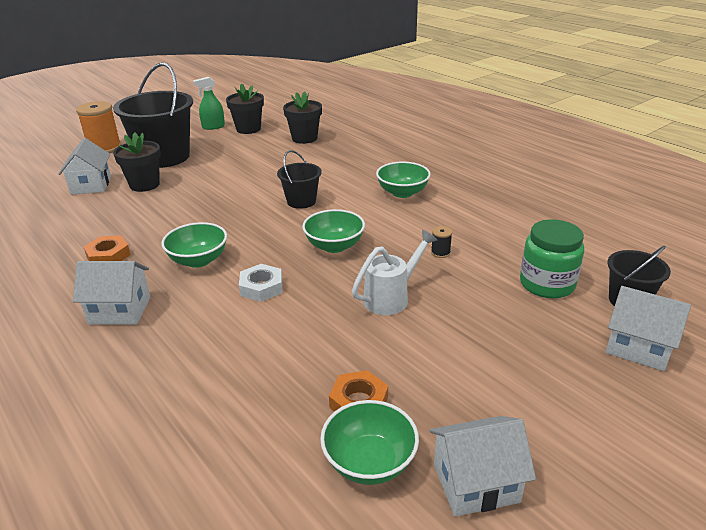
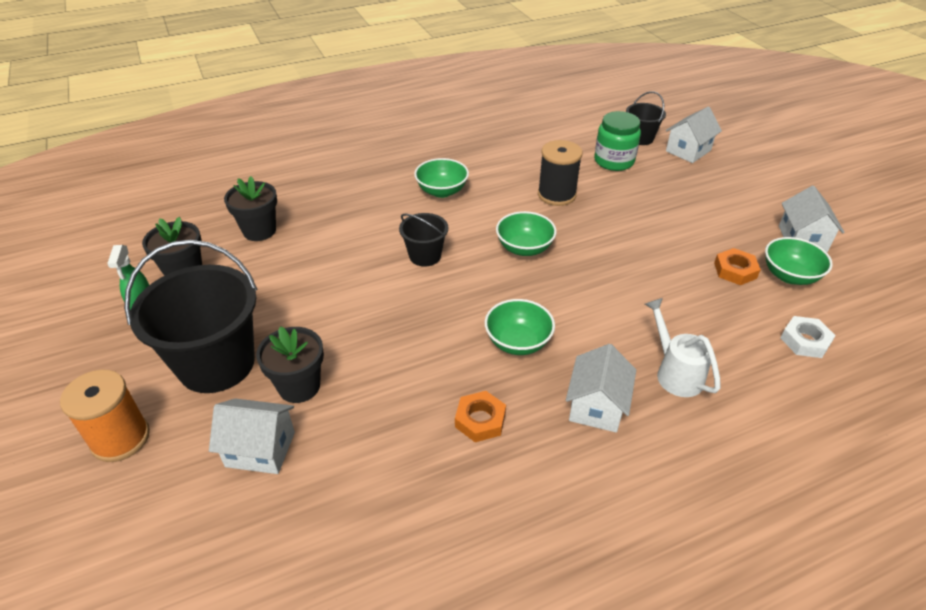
camera: 75 degrees left, 10 degrees up
white nut [239,264,282,302] -> white nut moved to [780,316,836,358]
white watering can [352,230,437,315] -> white watering can moved to [645,298,721,397]
black spool [431,226,452,258] -> black spool [538,140,582,206], size x2.31

